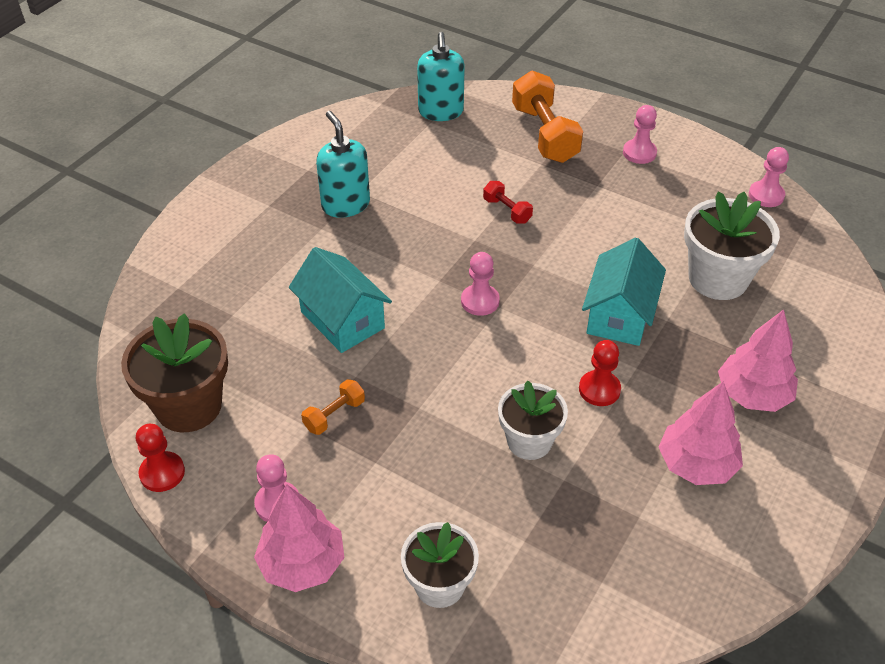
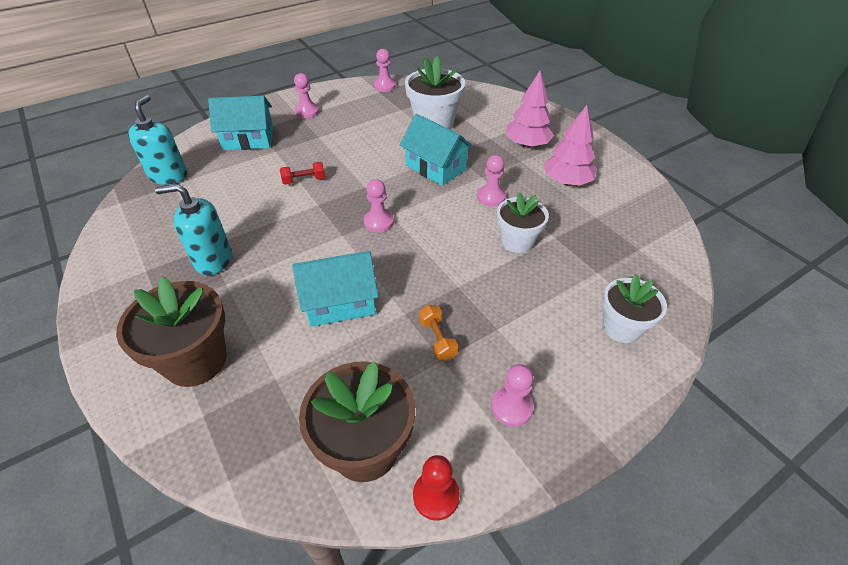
camera: 65 degrees left, 0 degrees up
pink tree [254,484,344,592] -> none
turquoise soap dispenser [417,32,465,121] -> turquoise soap dispenser turned 105 degrees counterclockwise [128,95,187,185]
orange dumbbell [512,70,583,163] -> turquoise house [208,96,274,151]
red pawn [579,340,621,406] -> pink pawn [477,155,506,207]
none -> brown flower pot [116,276,227,387]

